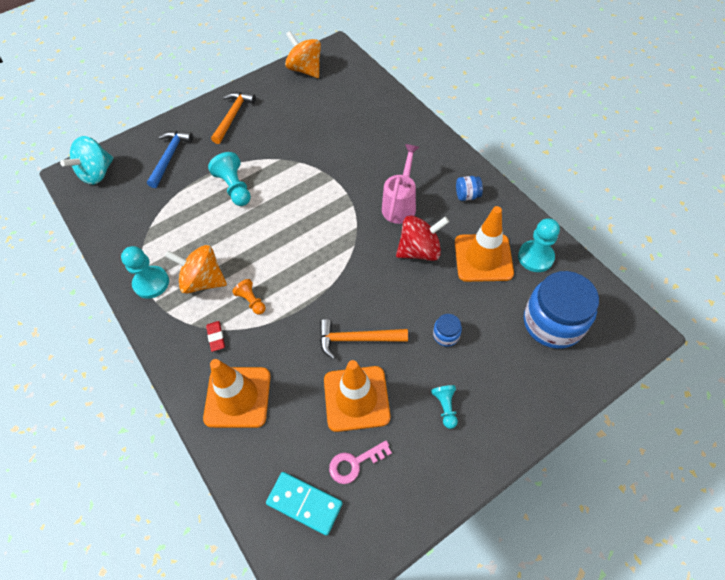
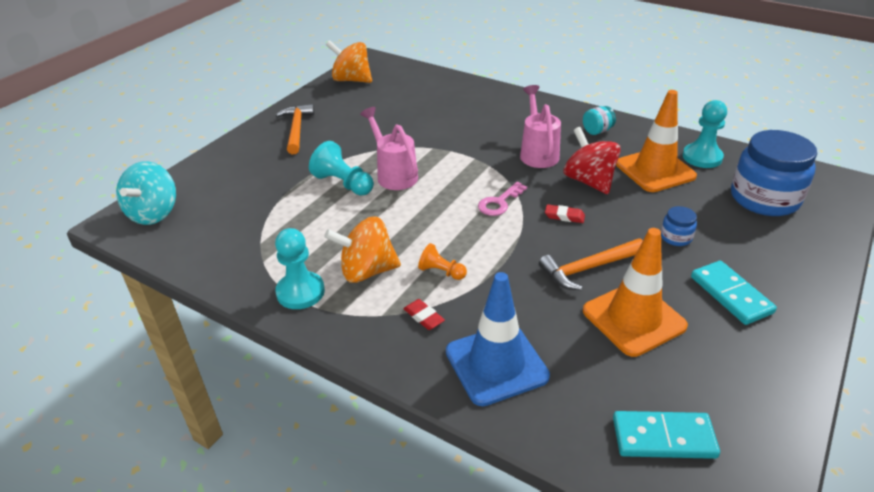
camera: 25 degrees left, 20 degrees down
blue hammer [147,131,193,188] -> none
orange traffic cone [203,359,271,428] -> blue traffic cone [446,272,550,406]
pink key [329,440,392,484] -> pink key moved to [478,182,527,216]
red spinning top [396,215,449,261] -> red spinning top turned 75 degrees counterclockwise [563,127,621,194]
turquoise pawn [431,385,458,429] -> turquoise domino [691,261,777,325]
blue jar [456,176,483,201] -> turquoise jar [583,106,616,135]
none -> pink watering can [360,107,418,190]
none -> red eraser [545,204,585,223]

